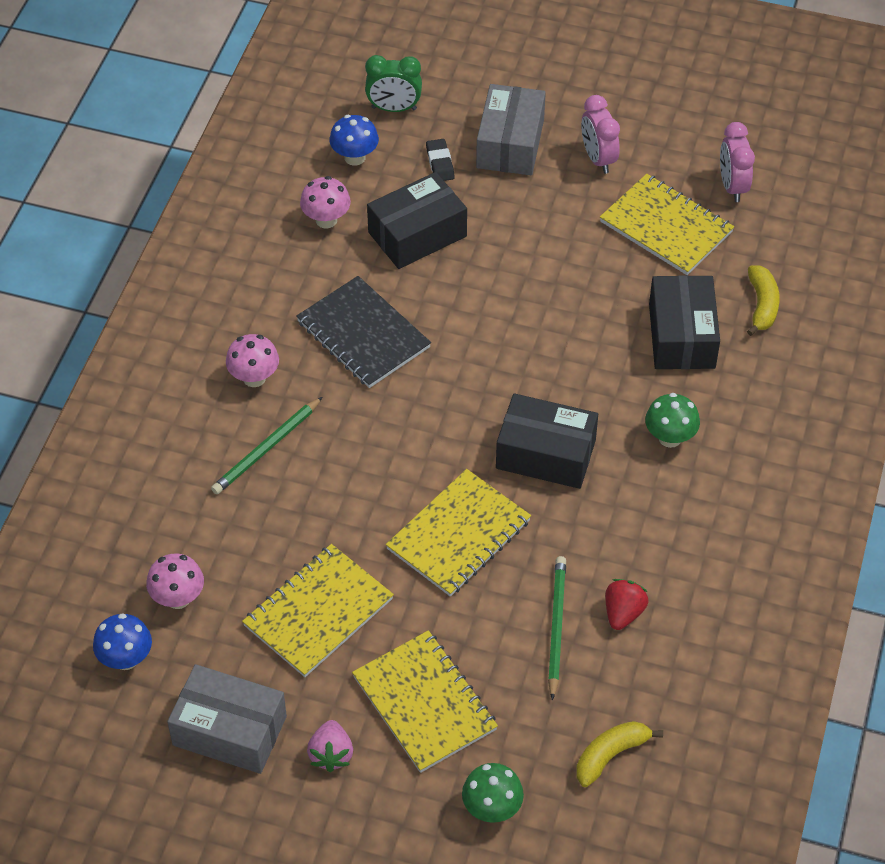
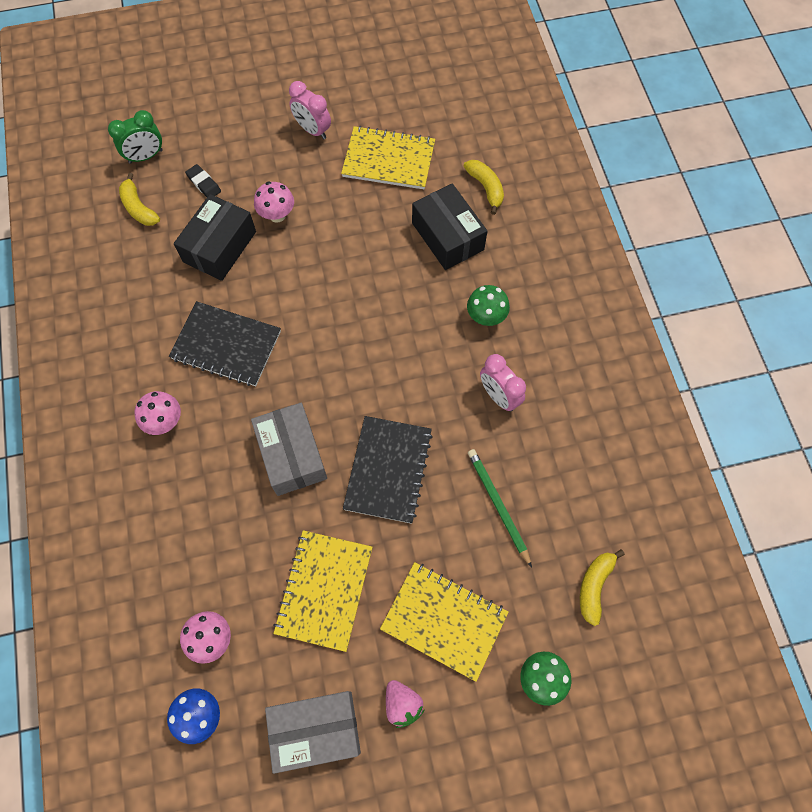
camera: 30 degrees left, 15 degrees up
green pencil [211,397,322,494] -> none
pink mushroom [300,176,351,228] -> pink mushroom moved to [254,181,294,223]
blue mushroom [329,115,379,166] -> yellow banana [119,173,160,226]
yellow notebook [386,469,531,597] -> black notebook [343,416,433,524]
grey box [476,84,546,175] -> grey box moved to [251,402,327,496]
black box [496,393,598,489] -> none
red strawberry [605,579,648,630] -> none
pink clock [720,122,755,202] -> pink clock moved to [480,354,526,412]

